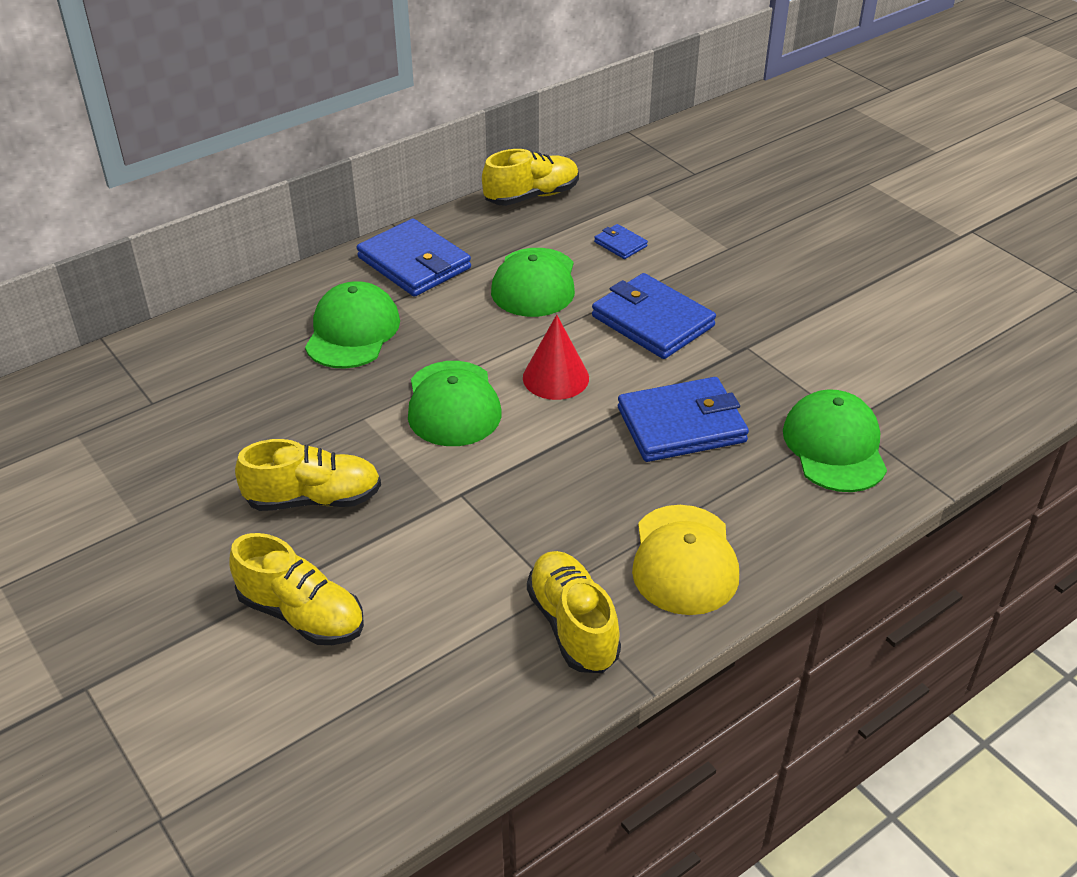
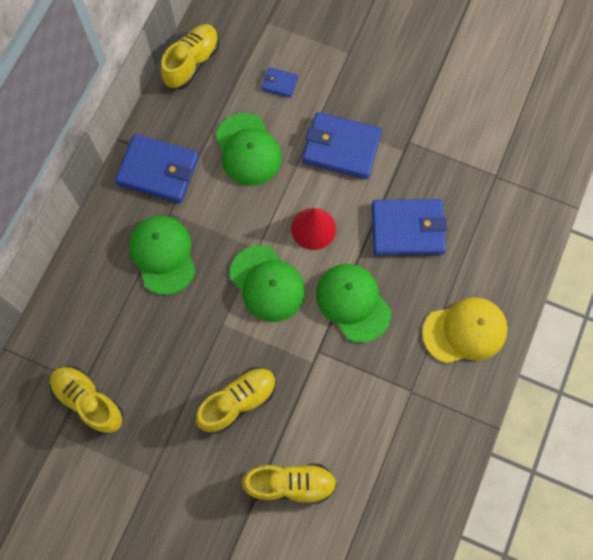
camera: 30 degrees left, 30 degrees up
yellow shoe [527,551,621,673] -> yellow shoe moved to [50,366,123,435]
blue wallet [618,377,749,462] -> blue wallet turned 45 degrees clockwise [372,199,447,255]
yellow cap [632,505,739,615] -> yellow cap turned 75 degrees counterclockwise [422,297,508,363]
green cap [783,389,887,492] -> green cap moved to [316,264,391,343]

